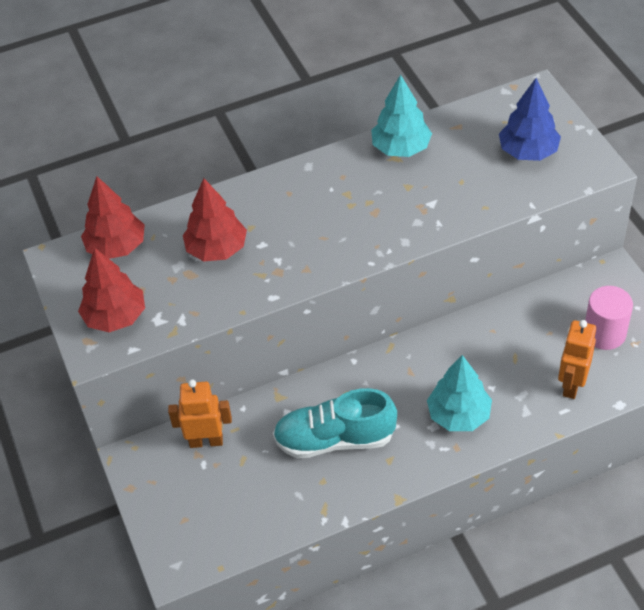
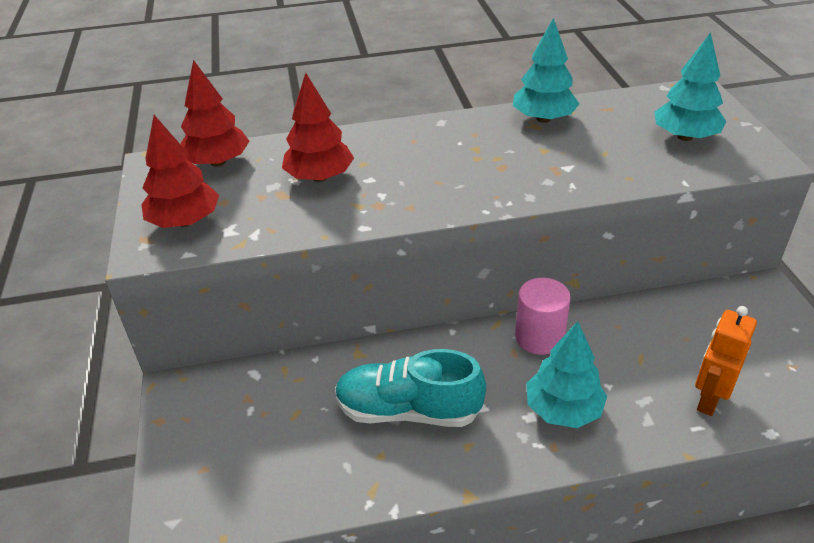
camera: 10 degrees right, 10 degrees down
orange robot [168,379,232,448] -> none
blue tree [499,78,561,161] -> turquoise tree [654,32,726,141]
pink cylinder [585,286,633,350] -> pink cylinder moved to [515,278,571,355]

